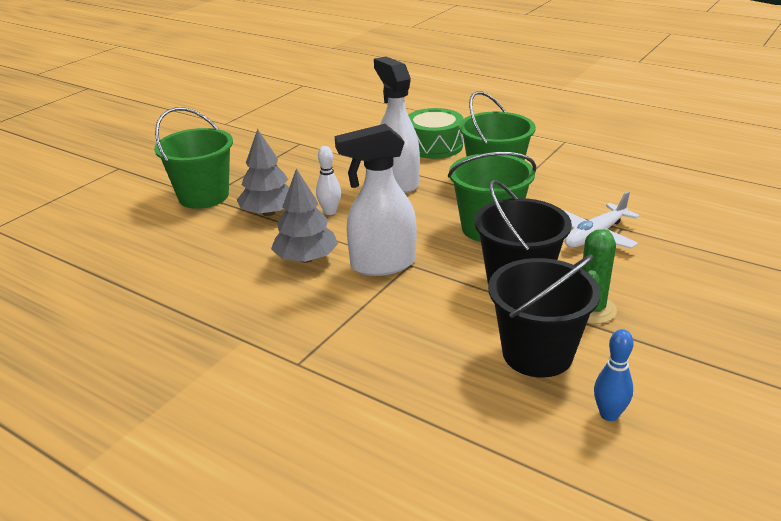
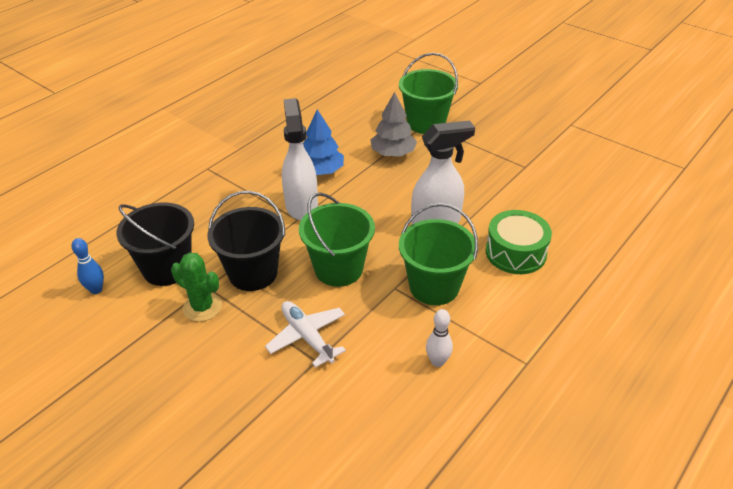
camera: 95 degrees right, 10 degrees up
grey tree [271,168,338,263] -> blue tree [303,109,344,175]
white bowling pin [316,146,341,215] -> white bowling pin moved to [426,309,453,367]

